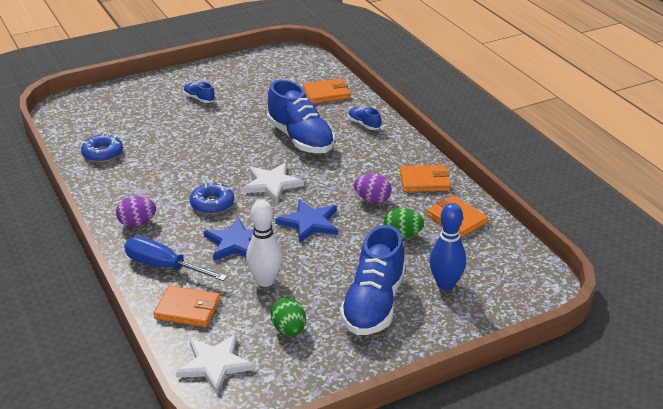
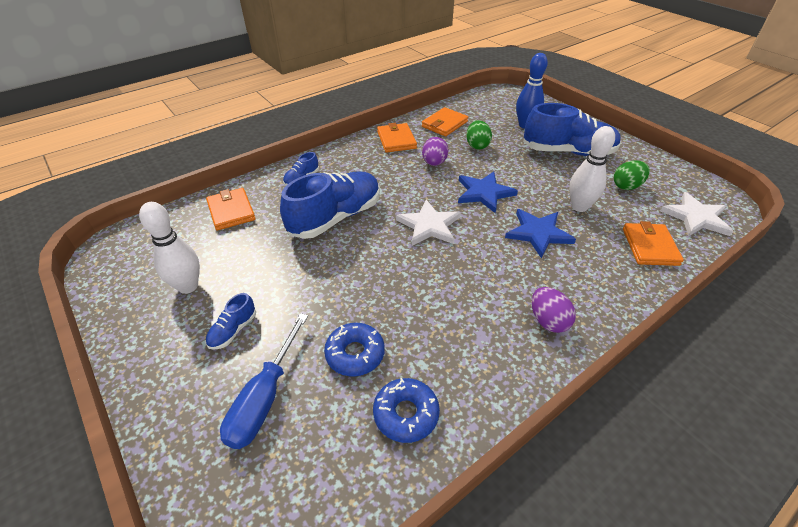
camera: 100 degrees left, 10 degrees up
blue screwdriver [124,237,227,281] -> blue screwdriver moved to [220,313,308,449]
blue donut [190,182,234,214] -> blue donut moved to [324,323,385,376]
none -> white bowling pin [139,202,200,294]

